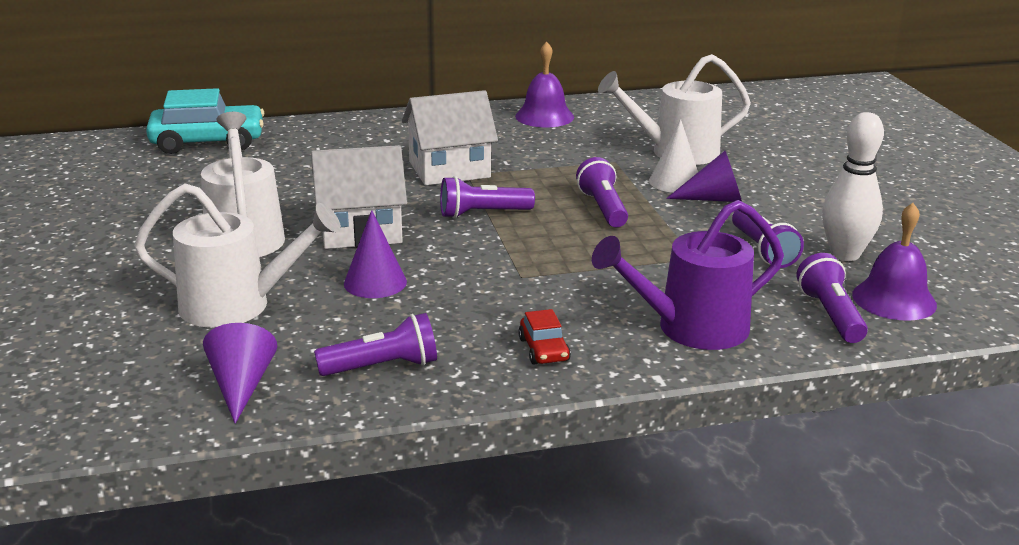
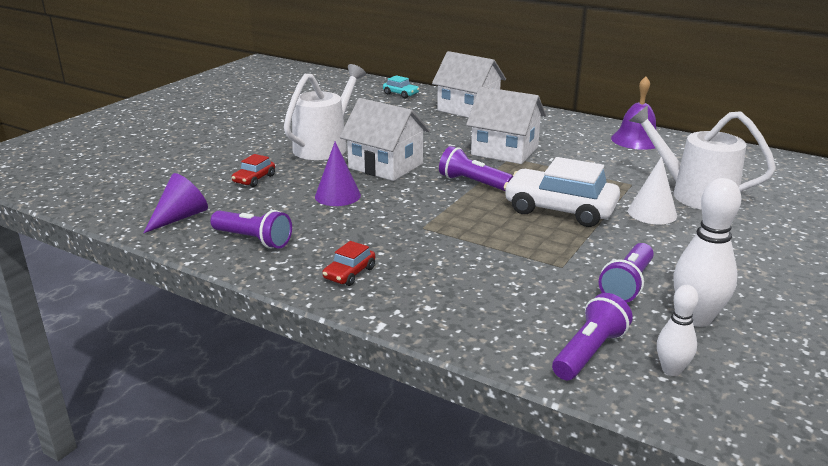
camera: 45 degrees right, 0 degrees up
white watering can [134,184,341,328] -> red car [232,154,275,187]
turquoise car [146,88,264,154] -> turquoise car [383,75,419,98], size x0.47
purple flashlight [576,157,628,227] -> white car [504,157,620,227]
purple watering can [592,200,784,350] -> none
purple cone [666,151,742,202] -> none
purple bell [852,203,937,321] -> white bowling pin [657,285,698,376]
none -> white house [432,51,506,118]

